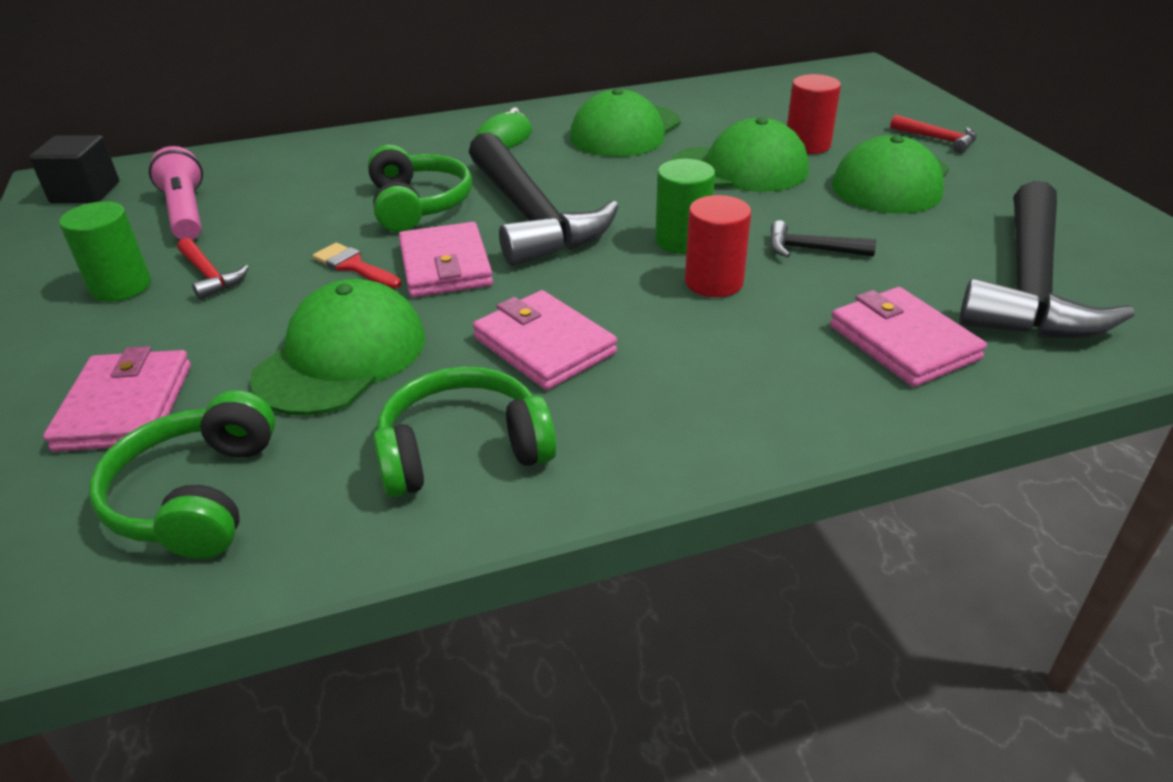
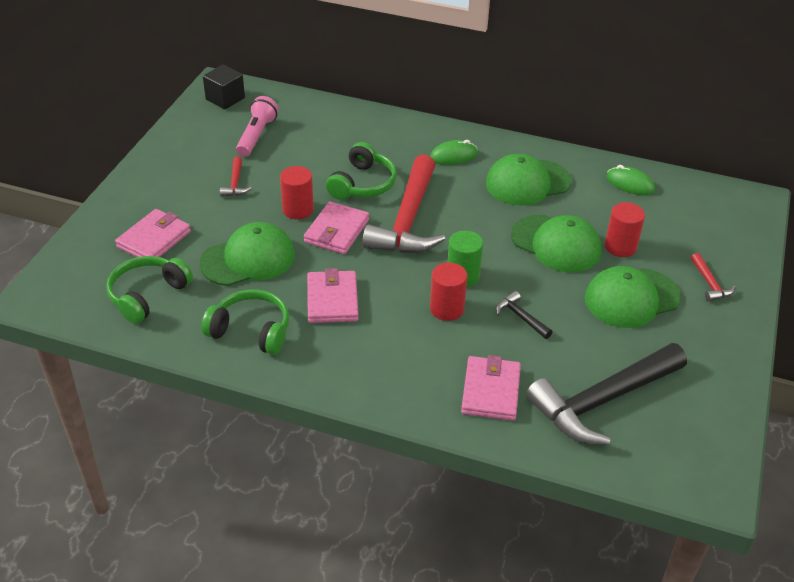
camera: 35 degrees right, 5 degrees up
green cylinder [59,201,151,302] -> none
red brush [313,243,401,289] -> red cylinder [280,166,314,219]
black hammer [469,132,619,266] -> red hammer [362,155,445,253]
none -> green mouse [606,165,655,195]

